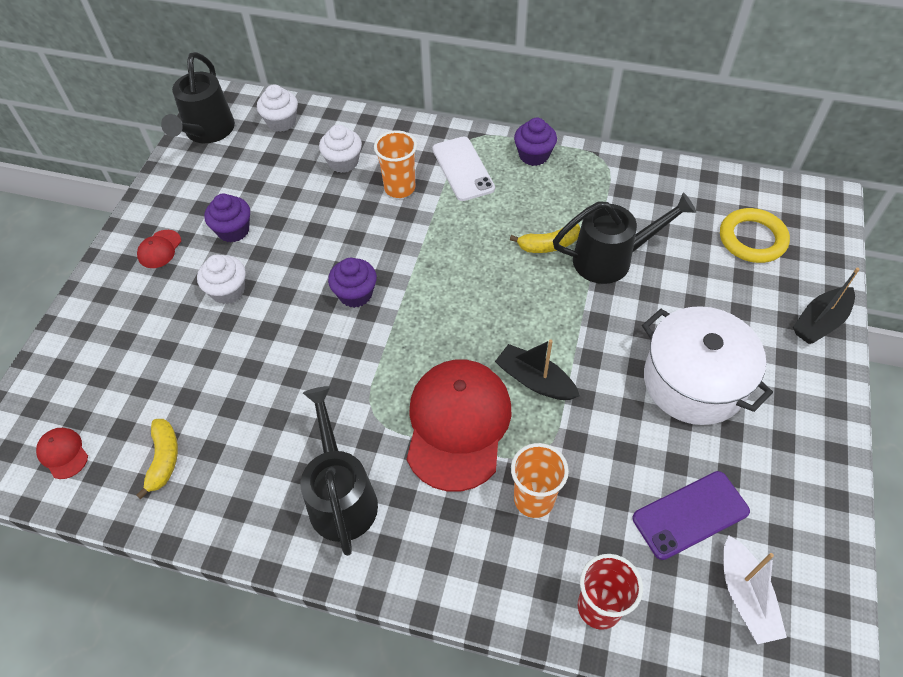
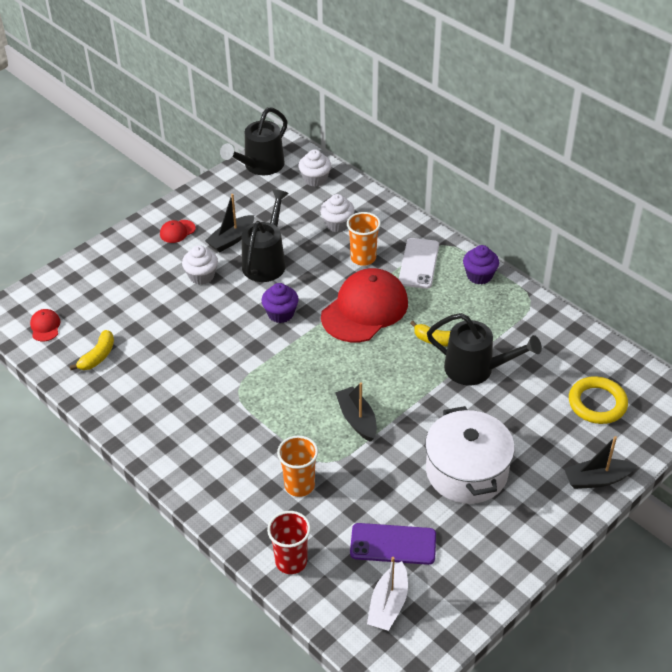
camera: 30 degrees right, 10 degrees down
purple cupcake [204,194,250,242] -> black boat [205,194,254,253]
black watering can [301,386,378,556] -> black watering can moved to [242,189,289,282]
red cap [407,360,511,492] -> red cap moved to [321,268,408,342]

